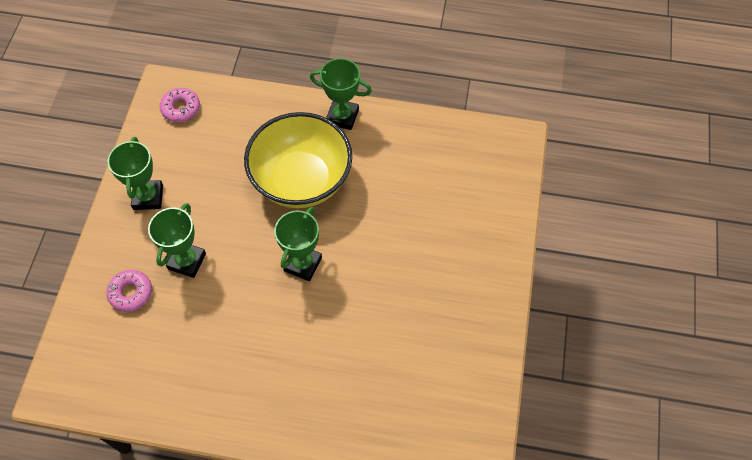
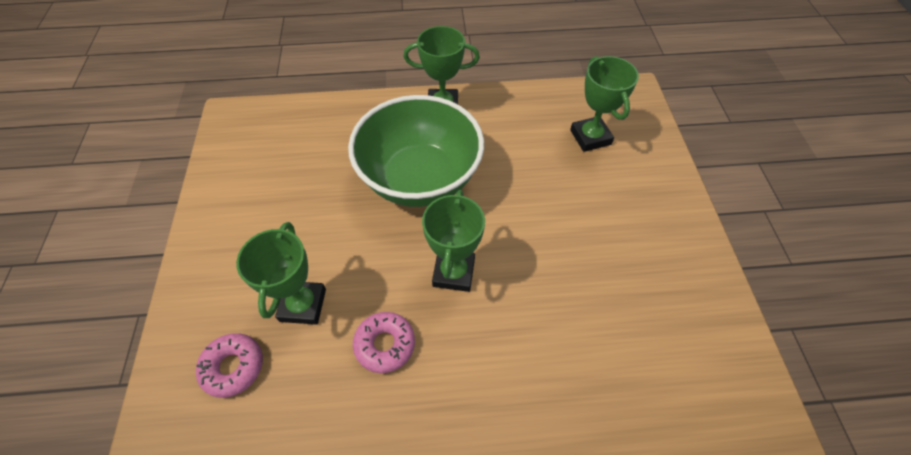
camera: 15 degrees left, 5 degrees down
green trophy [108,137,163,210] -> green trophy moved to [570,56,639,152]
pink donut [160,88,200,122] -> pink donut moved to [353,312,415,373]
yellow bowl [244,112,352,208] -> green bowl [348,95,484,207]

